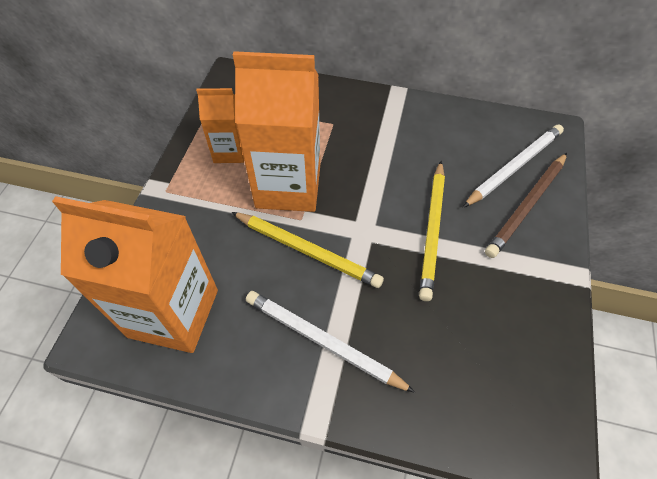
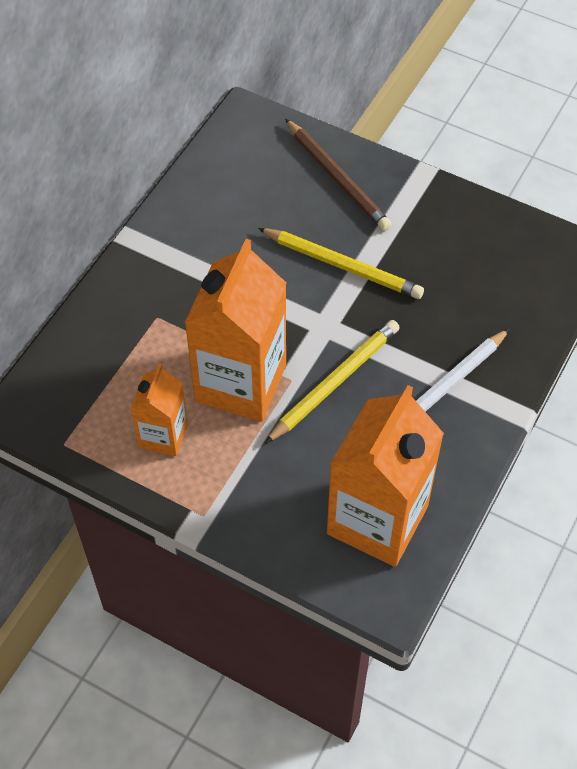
camera: 75 degrees left, 0 degrees up
white pencil [463,124,564,207] -> none

